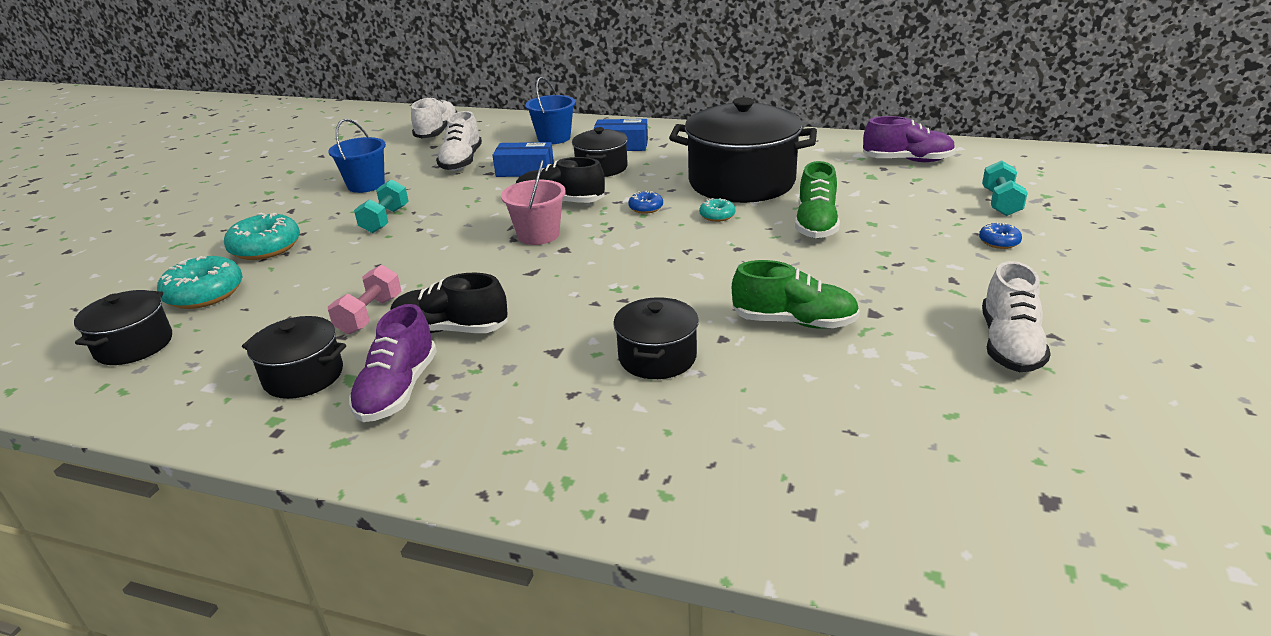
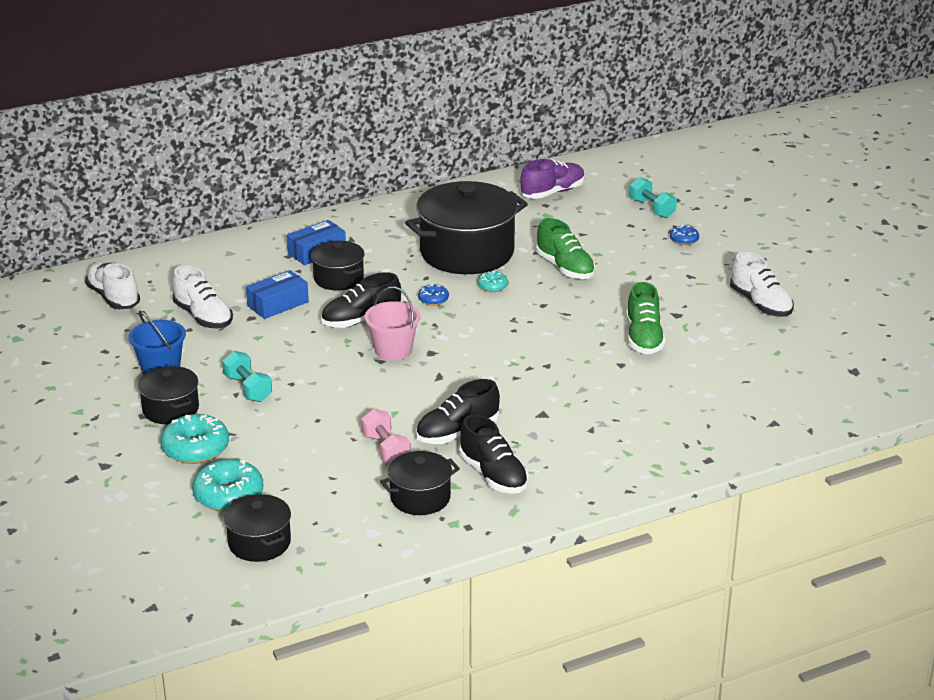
camera: 45 degrees left, 0 degrees up
purple shoe [349,304,437,422] -> black shoe [459,414,528,494]
blue bucket [525,77,576,144] -> none
black pot [613,297,699,379] -> black pot moved to [138,366,199,424]
green shoe [732,260,860,329] -> green shoe turned 120 degrees clockwise [626,282,665,354]

